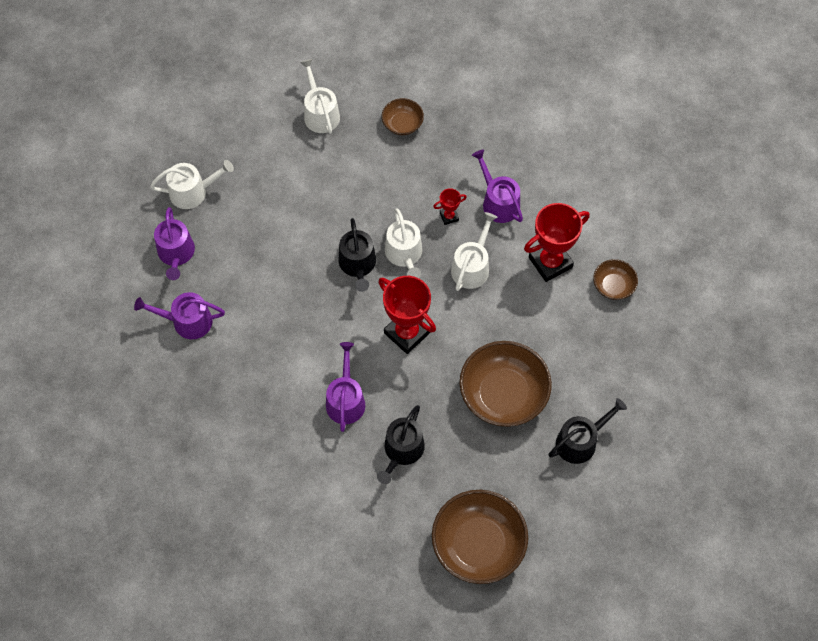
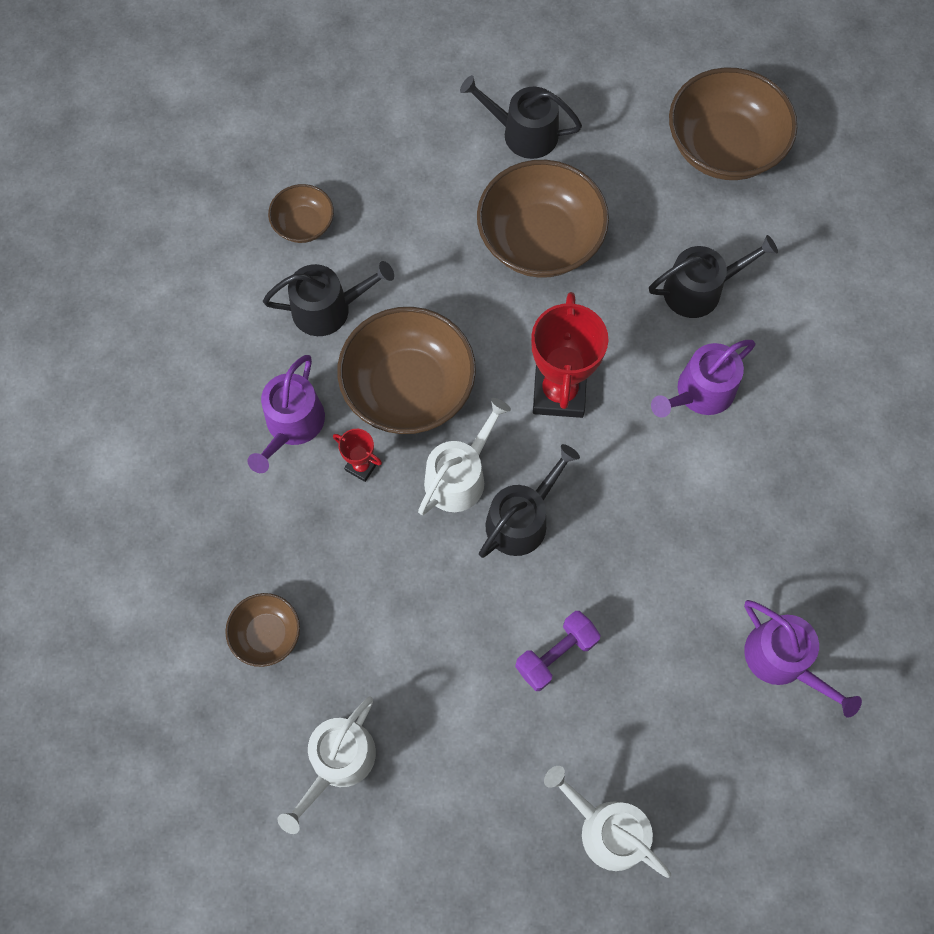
camera: 130 degrees left, 5 degrees up
purple watering can [154,207,195,280] -> none
white watering can [451,212,498,291] -> brown bowl [337,307,476,434]
red trophy [524,203,590,282] -> black watering can [263,261,394,336]
none -> purple dumbbell [515,611,601,691]

